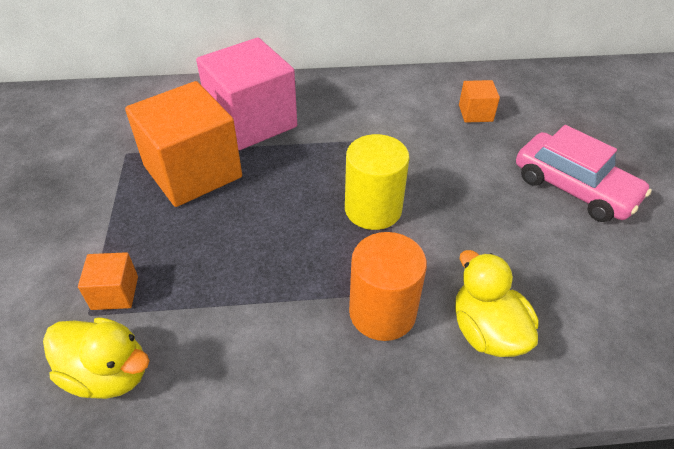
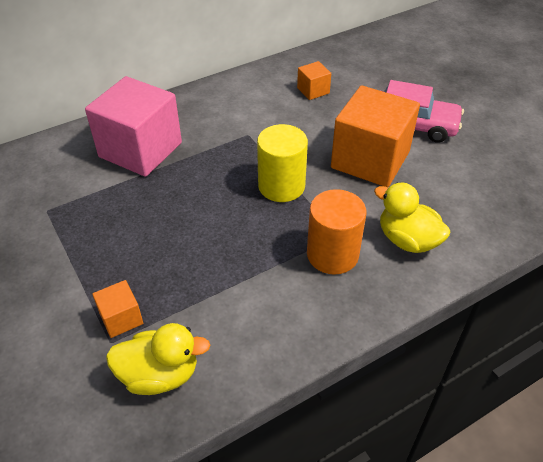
camera: 25 degrees left, 0 degrees up
orange cube [125,81,242,207] -> orange cube moved to [331,86,420,187]

